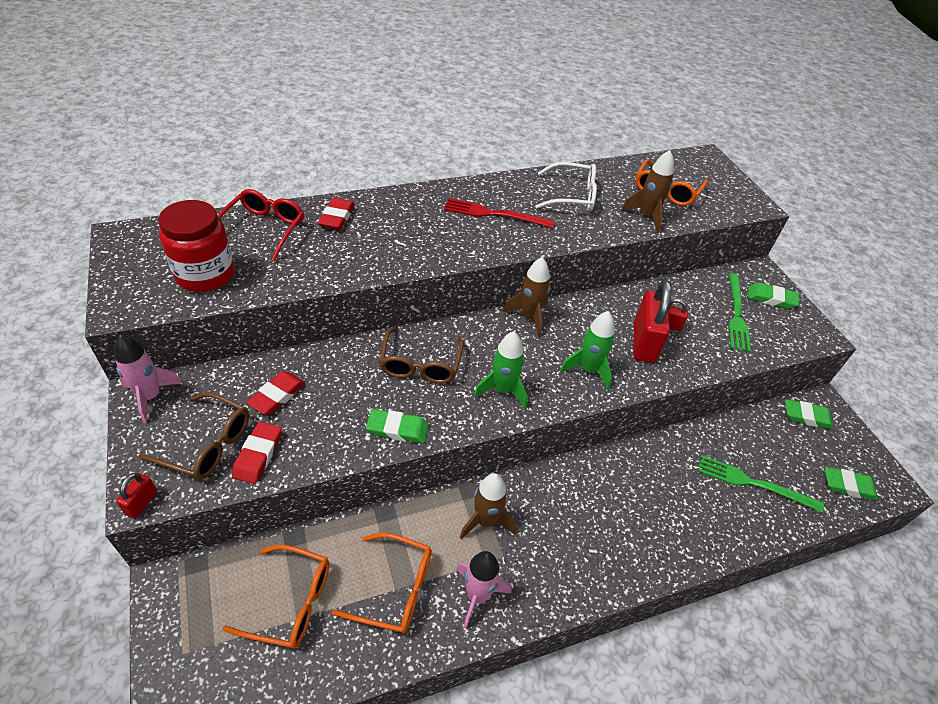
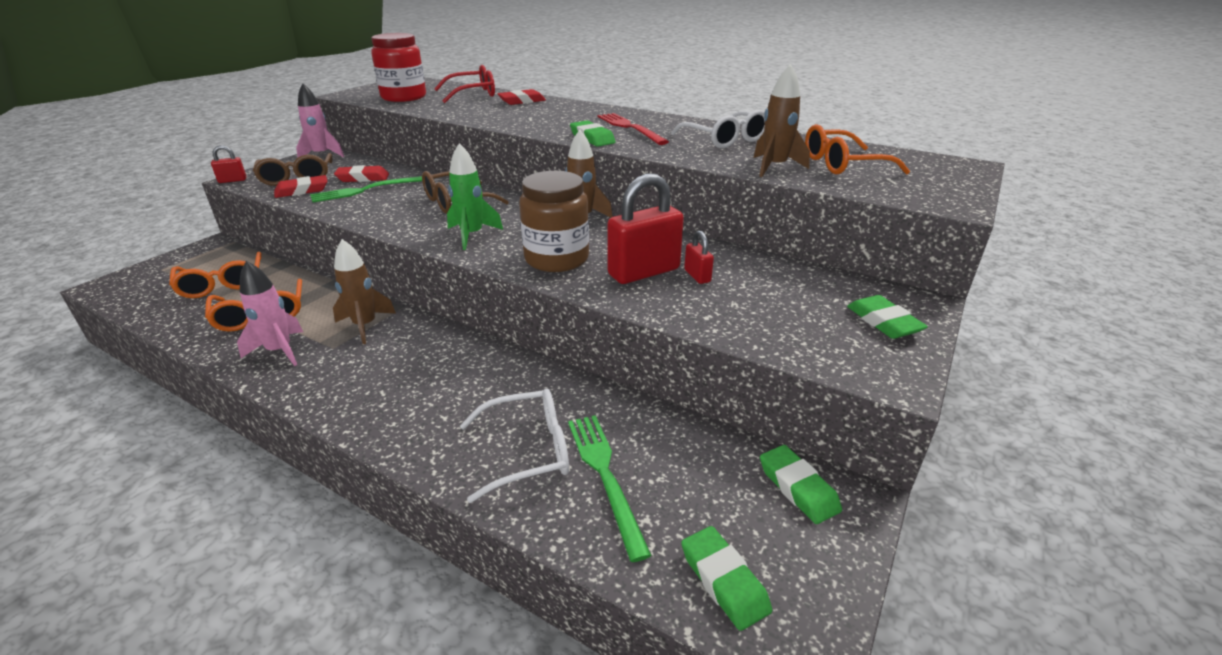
camera: 55 degrees right, 15 degrees down
green eraser [366,409,429,444] -> green eraser moved to [570,120,616,147]
green rocket [560,311,615,389] -> brown jar [519,171,589,272]
green fork [728,273,751,352] -> green fork moved to [310,176,422,203]
none -> white glasses [460,388,569,503]

